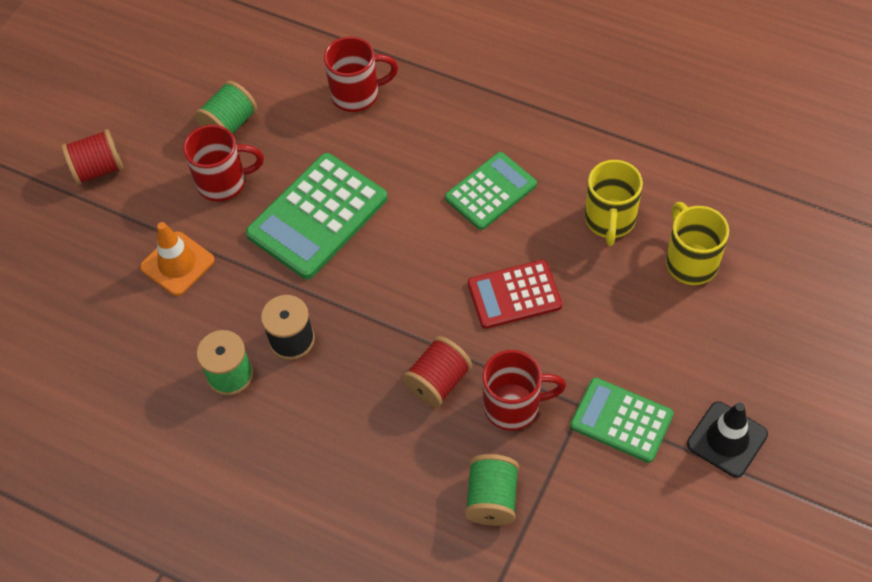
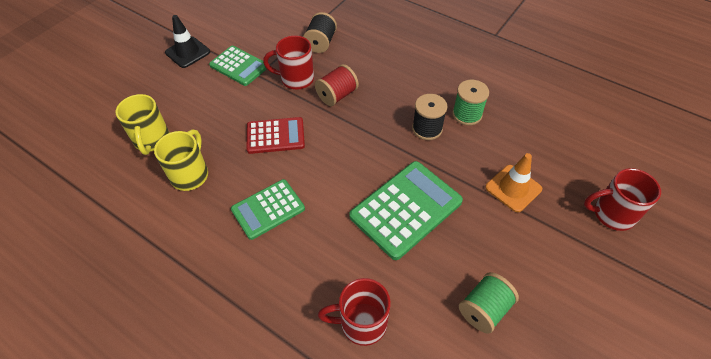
camera: 175 degrees left, 5 degrees down
red spool [62,129,124,185] -> none
red mug [183,125,264,201] -> red mug moved to [584,168,661,231]
green spool [465,454,519,526] -> black spool [303,12,337,53]

